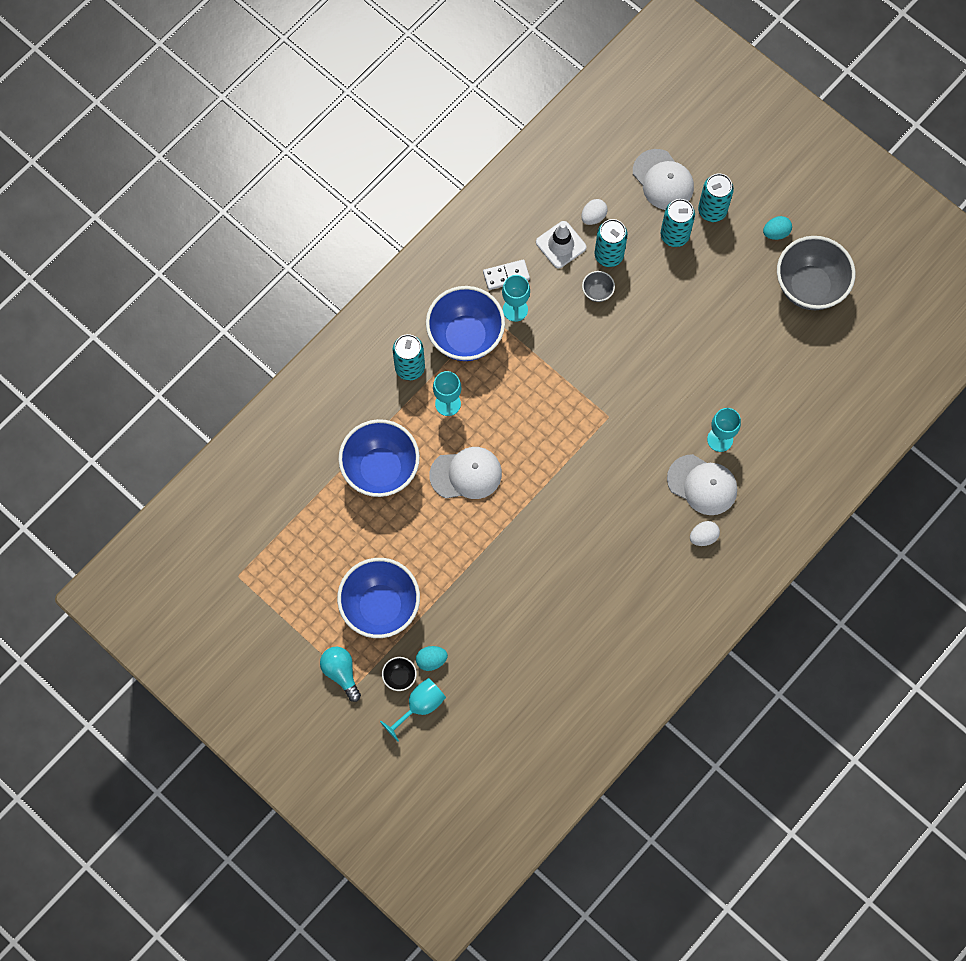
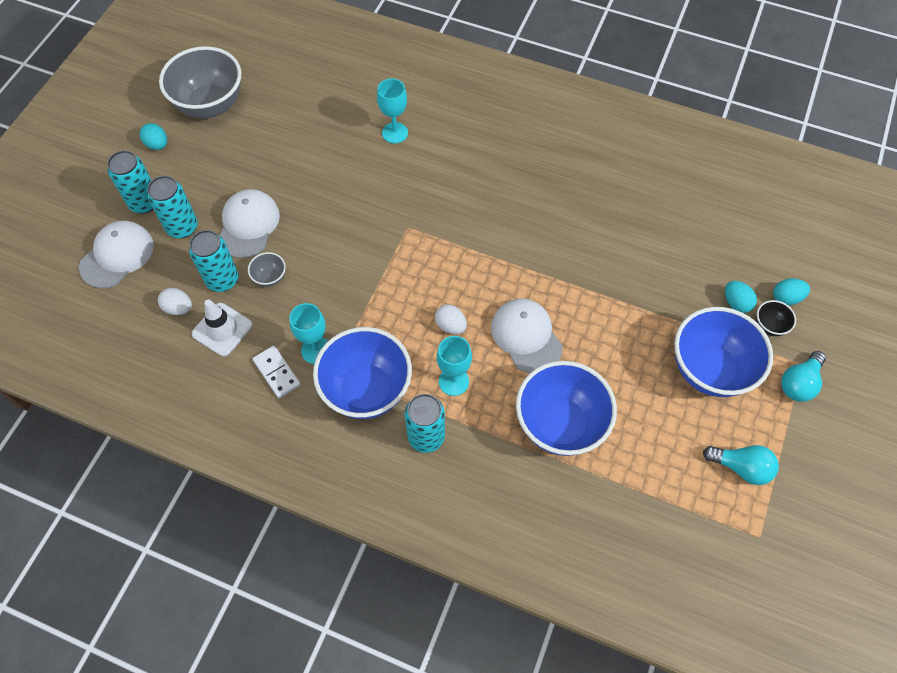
camera: 110 degrees left, 10 degrees down
turquoise goblet [380,678,446,742] -> turquoise egg [773,279,810,305]
white cap [667,454,737,515] -> white cap moved to [220,189,280,258]
white egg [690,521,720,546] -> white egg moved to [435,304,467,334]
none -> turquoise light bulb [703,445,779,485]

